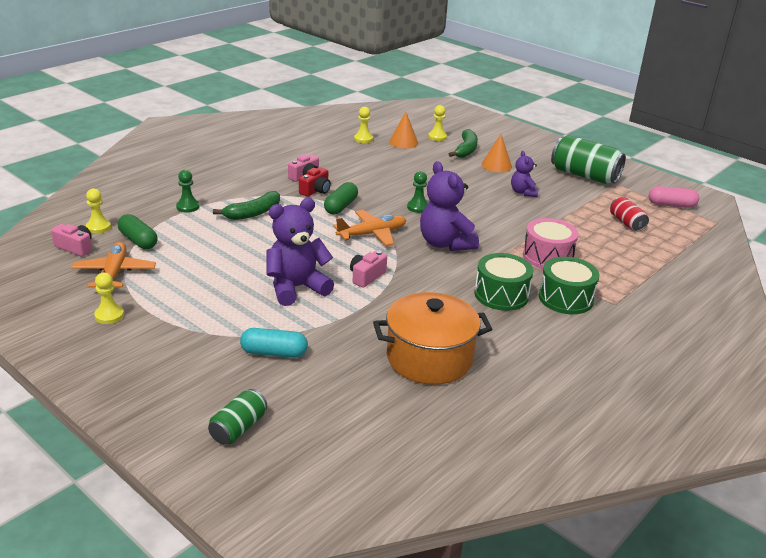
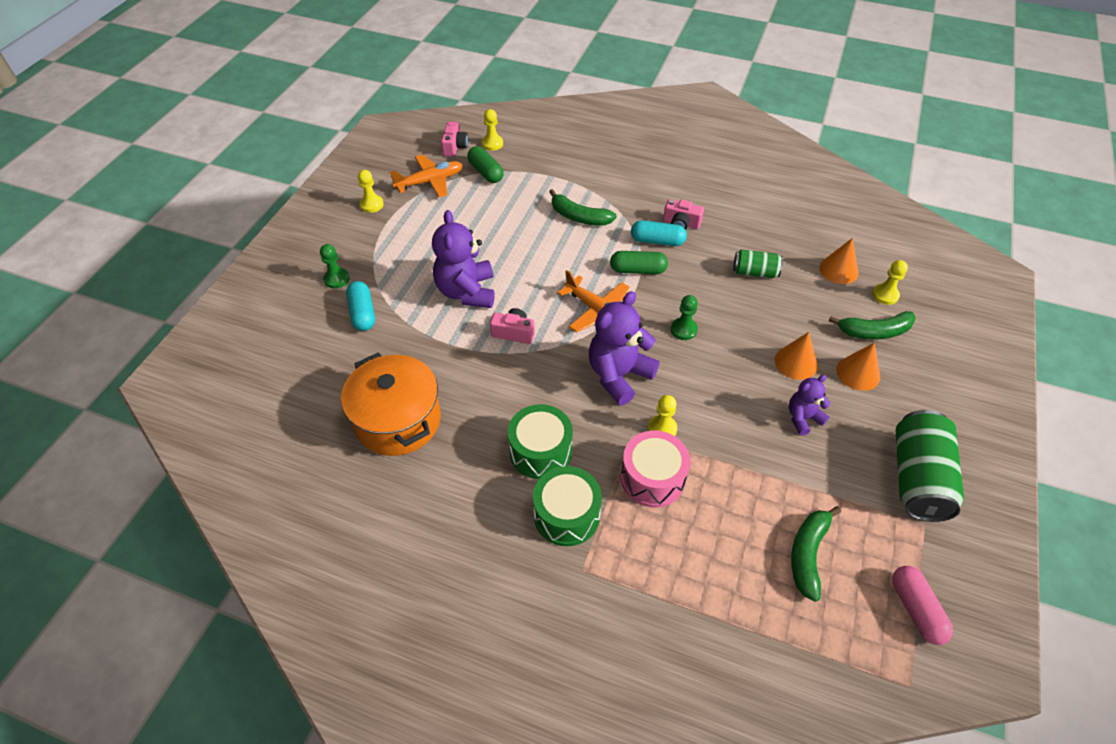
camera: 70 degrees right, 20 degrees up
green capsule [118,214,158,249] -> green capsule turned 60 degrees counterclockwise [467,146,504,183]
green pawn [176,170,200,213] -> green pawn moved to [320,244,350,288]
green can [208,389,267,444] -> green can moved to [733,249,783,278]
purple teddy bear [266,198,334,306] -> purple teddy bear turned 135 degrees counterclockwise [432,210,495,308]
red camera [299,167,331,197] -> turquoise capsule [631,220,687,246]
yellow pawn [354,107,373,143] -> yellow pawn moved to [648,395,677,436]
red can [610,197,649,231] -> green banana [791,506,841,602]
none -> orange cone [775,332,818,380]

